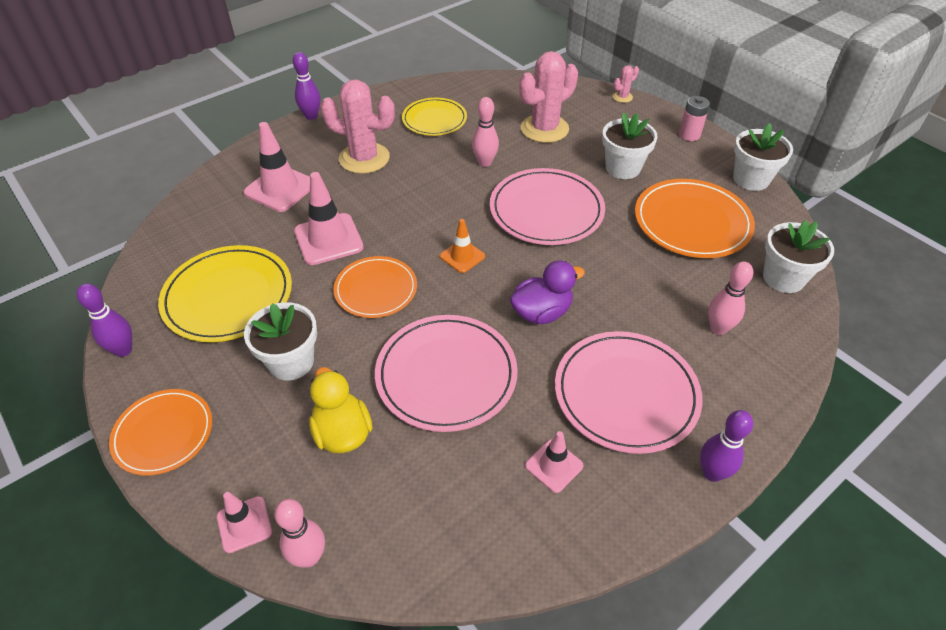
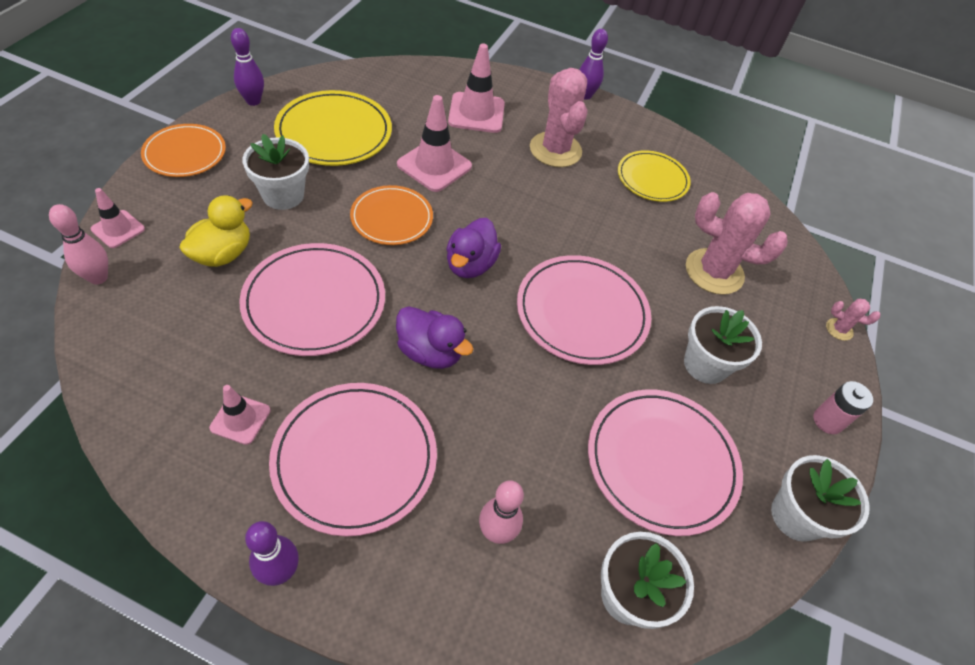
camera: 55 degrees right, 5 degrees up
orange traffic cone [440,219,485,273] -> purple duck [446,218,501,278]
pink bowling pin [472,97,499,167] -> none
orange plate [635,179,755,258] -> pink plate [588,389,743,536]

